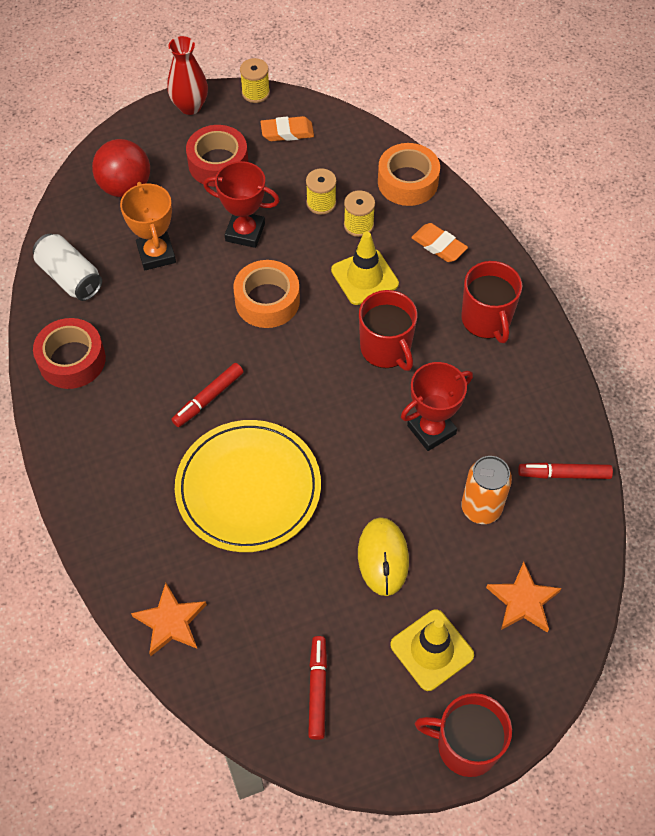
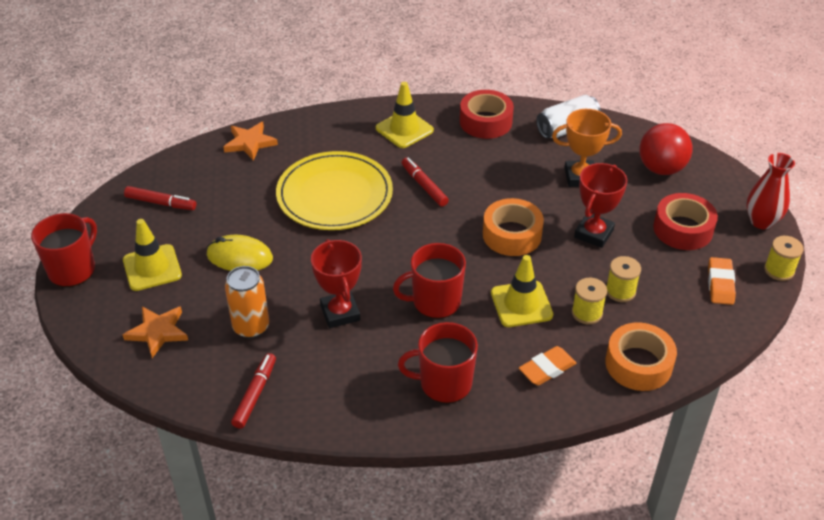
camera: 105 degrees right, 15 degrees down
none -> yellow traffic cone [376,82,434,148]

